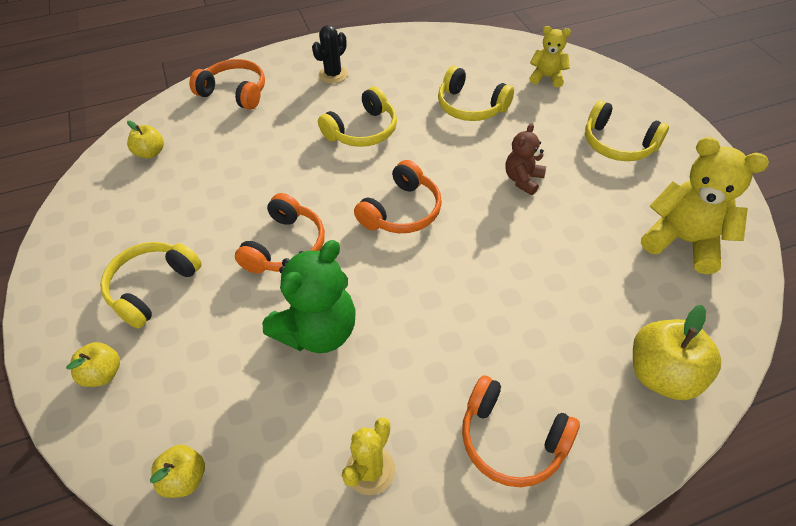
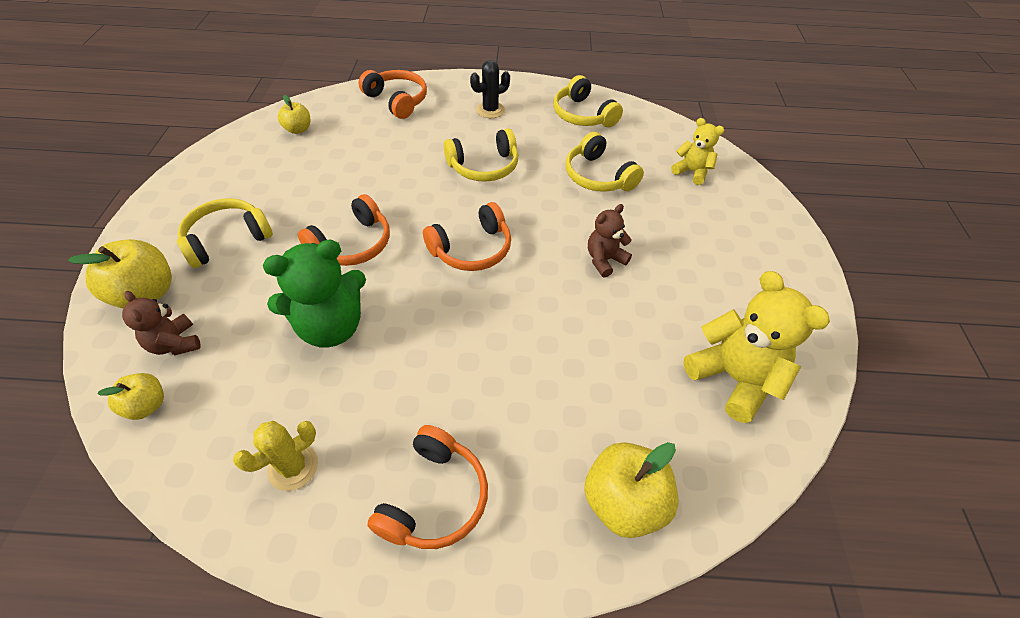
camera: 20 degrees right, 0 degrees up
yellow apple [66,342,120,387] -> yellow apple [68,239,172,308], size x1.73
orange headphones [462,375,580,487] -> orange headphones turned 120 degrees counterclockwise [367,425,488,549]
yellow headphones [585,100,669,161] -> yellow headphones moved to [553,75,623,127]
none -> brown teddy bear [122,291,201,355]

